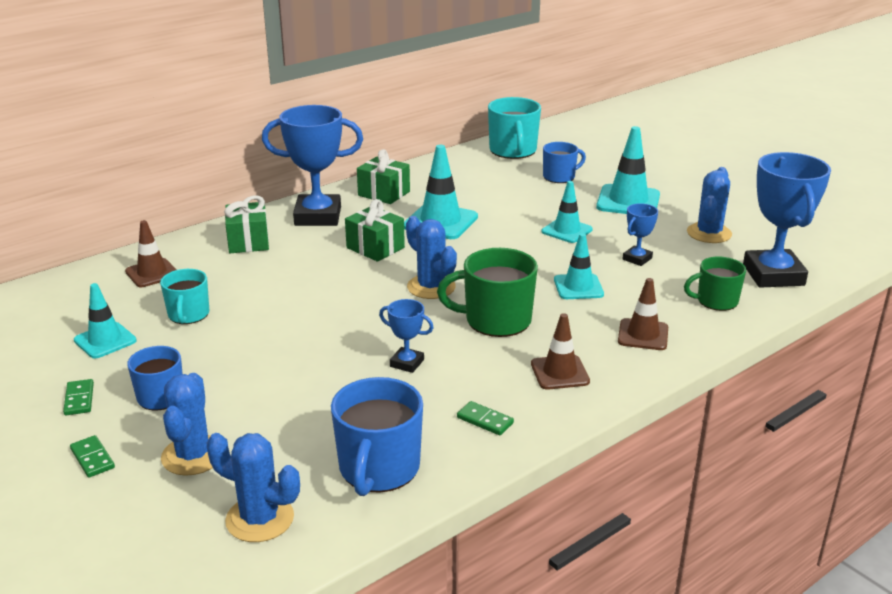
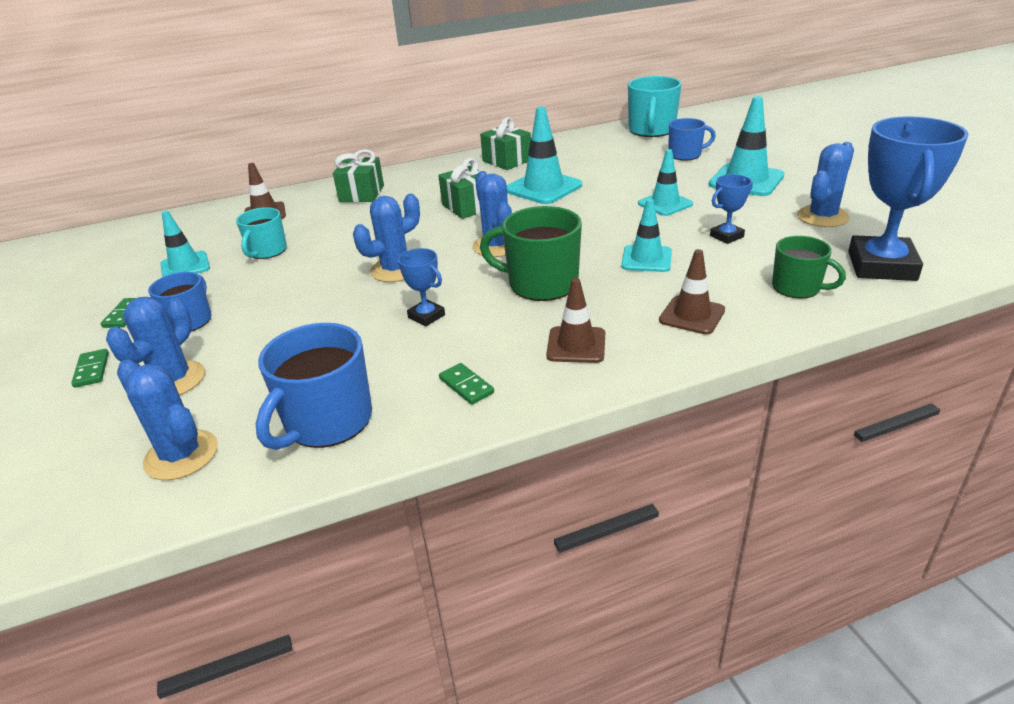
camera: 20 degrees right, 5 degrees up
blue trophy [262,105,363,226] -> none
green mug [684,257,746,311] -> green mug turned 150 degrees counterclockwise [772,236,846,299]
none -> blue cactus [353,194,420,282]

